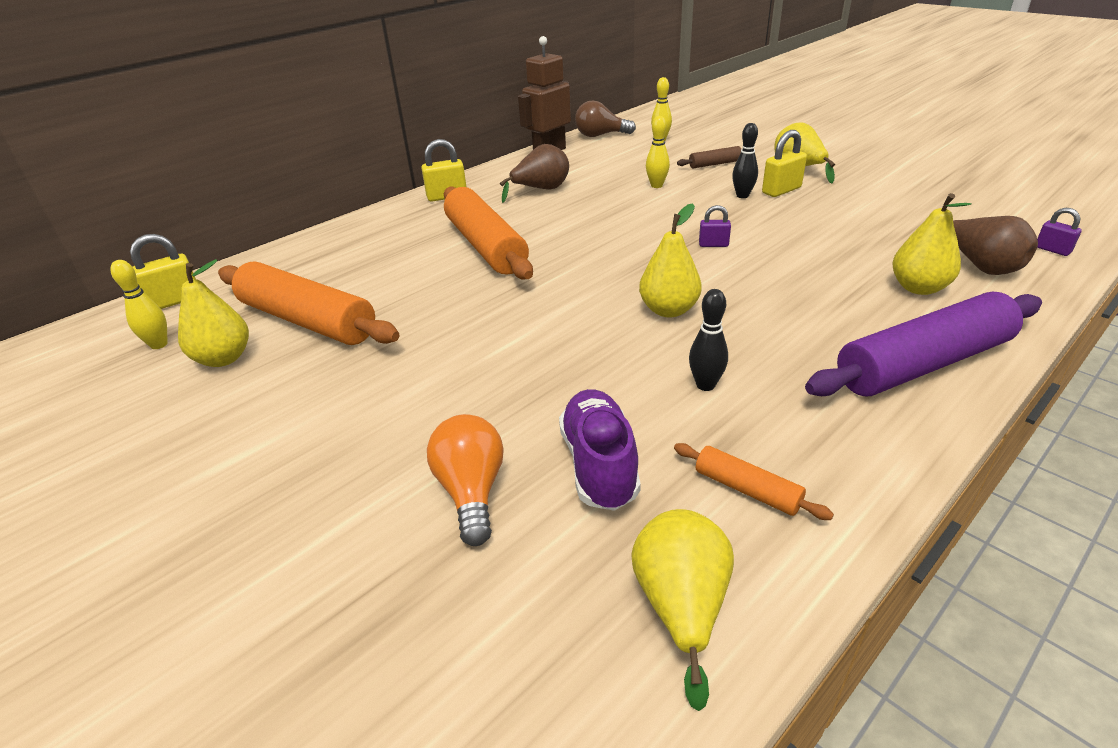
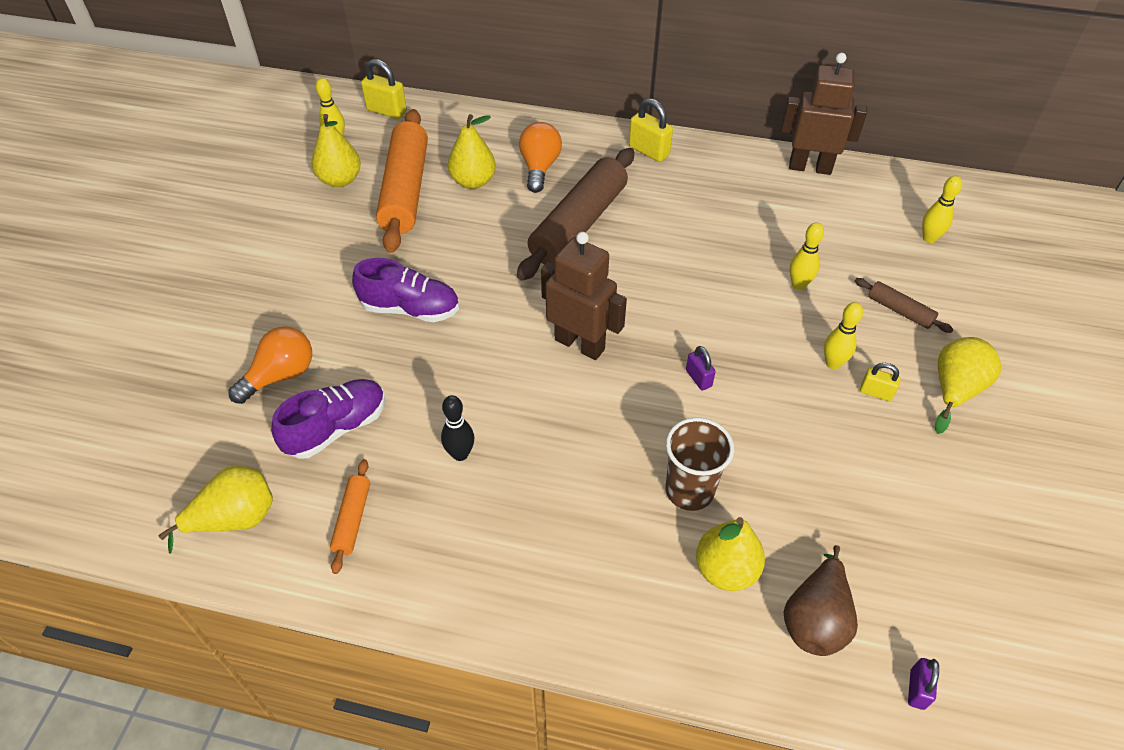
camera: 55 degrees right, 15 degrees up
orange rolling pin [444,187,533,279] -> brown rolling pin [517,148,634,281]
brown pear [500,144,569,203] -> none
brown light bulb [575,100,636,137] -> none
yellow pear [639,203,702,318] -> yellow pear moved to [448,114,496,189]
black bowling pin [732,123,758,198] -> yellow bowling pin [824,302,863,369]
yellow padlock [762,130,807,197] -> yellow padlock [860,363,900,401], size x0.61
purple rolling pin [805,292,1042,396] -> none
none -> purple shoe [352,258,459,322]
none -> orange light bulb [519,122,562,193]
none -> brown robot [541,232,627,360]
none -> brown cup [666,417,734,511]

